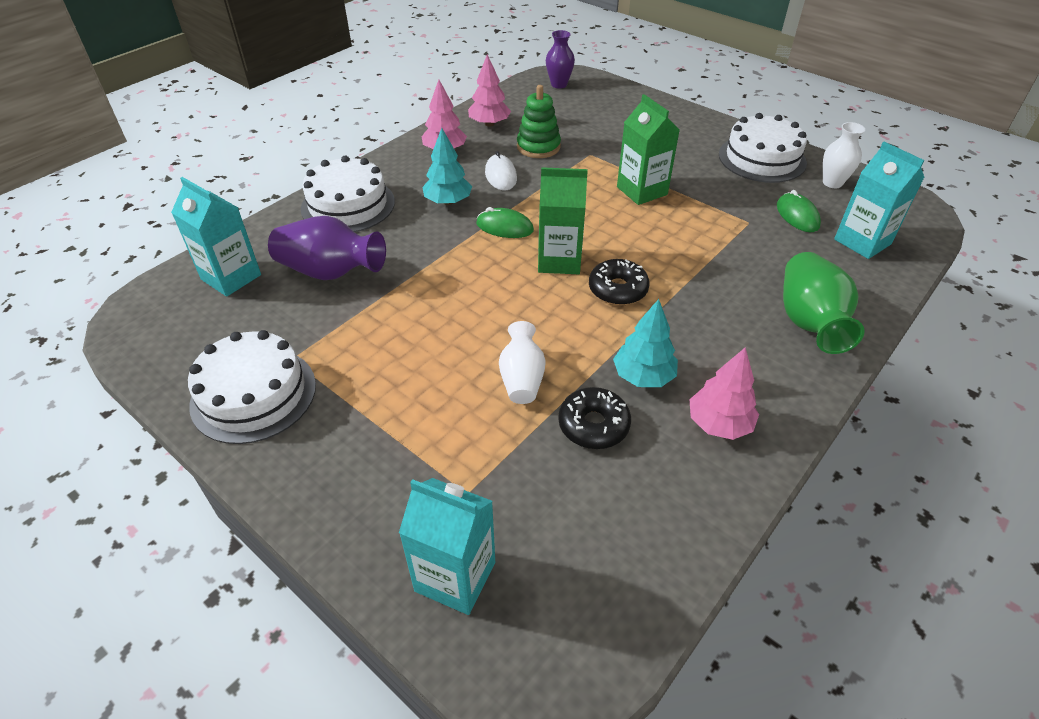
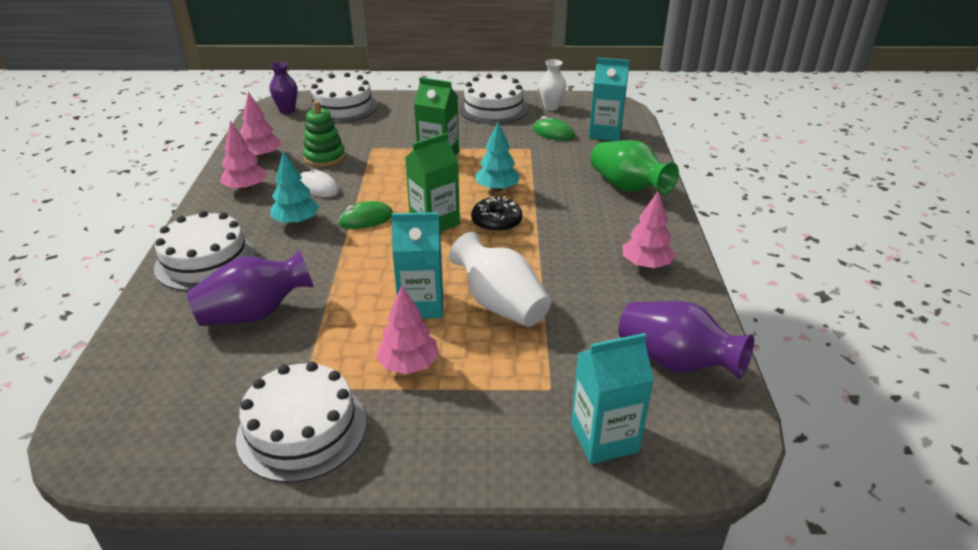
camera: 40 degrees left, 10 degrees down
turquoise carton [171,177,261,297] -> turquoise carton moved to [391,212,443,319]
white vase [499,321,546,404] -> white vase [449,232,551,327], size x1.56
black donut [558,387,631,449] -> none
turquoise tree [613,299,678,387] -> turquoise tree moved to [475,122,520,192]
none -> white cake [308,73,378,123]
none -> pink tree [376,285,439,374]
none -> purple vase [619,301,754,379]

